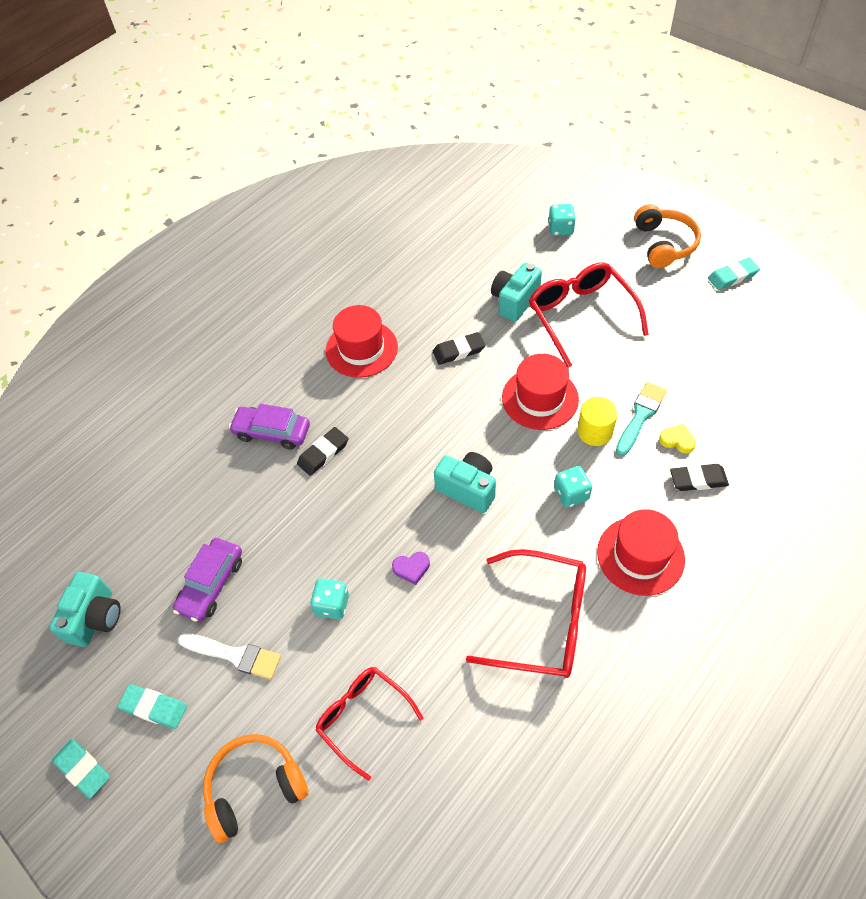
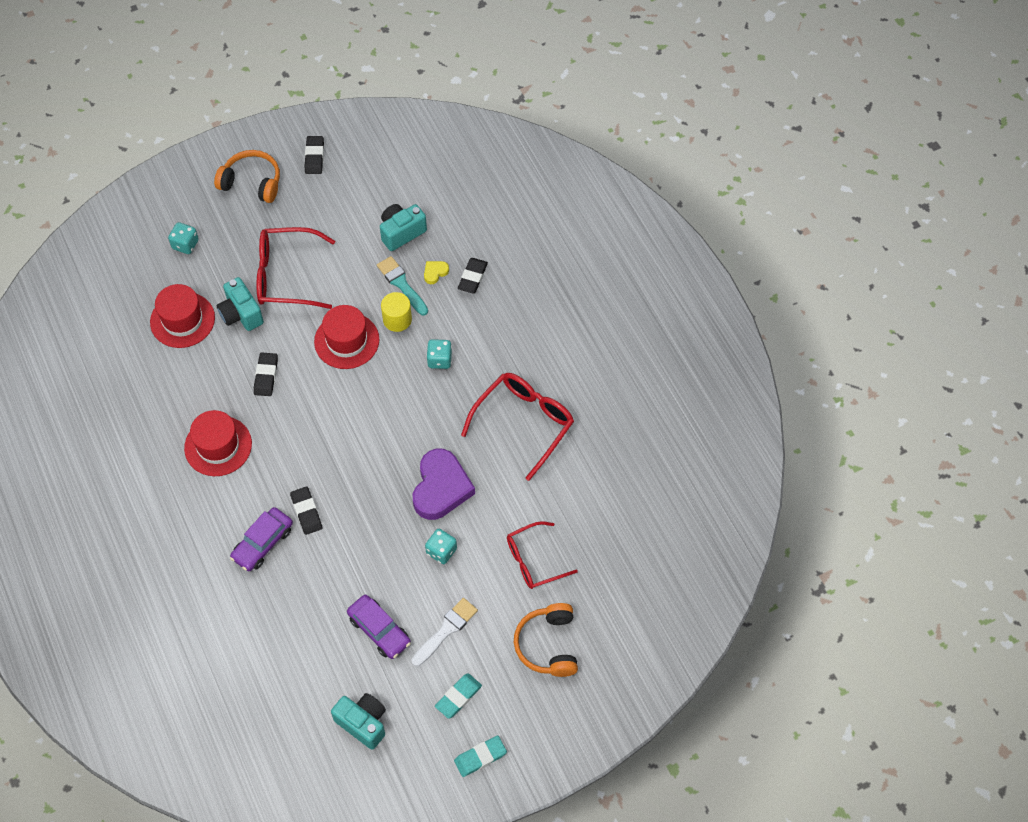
camera: 70 degrees left, 5 degrees up
purple heart [392,552,430,585] -> purple heart [413,449,475,520], size x2.40
turquoise camera [434,452,496,513] -> turquoise camera moved to [380,204,427,251]
red hat [597,509,685,596] -> red hat moved to [150,284,215,348]
turquoise eraser [708,257,760,290] -> black eraser [305,136,324,174]

